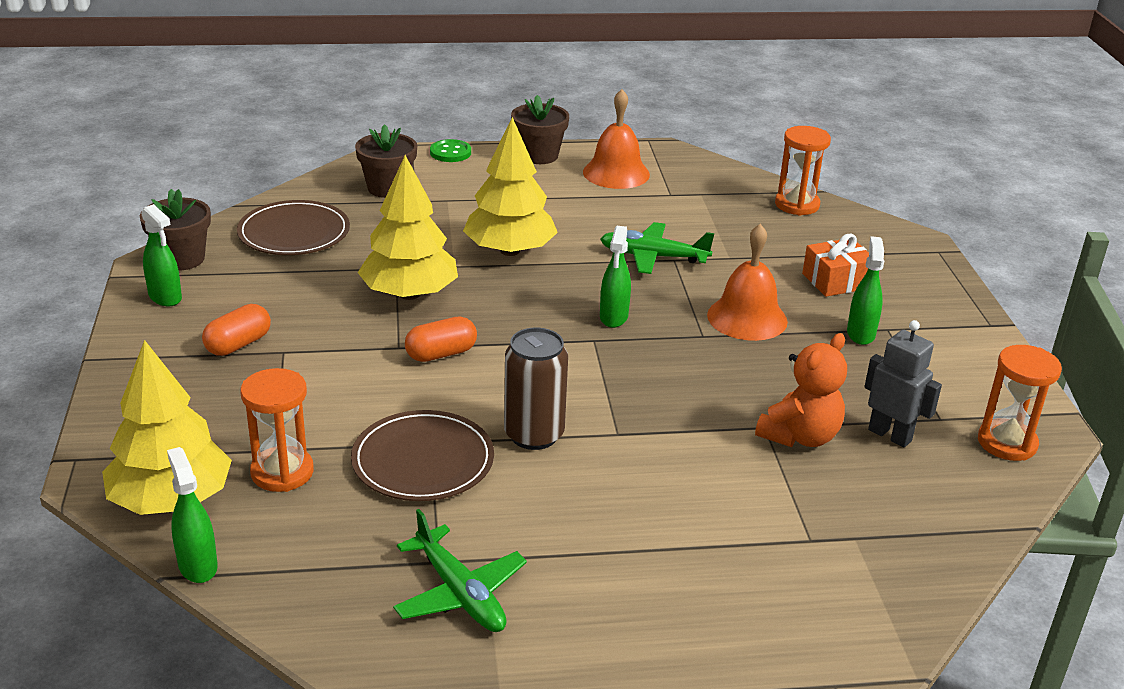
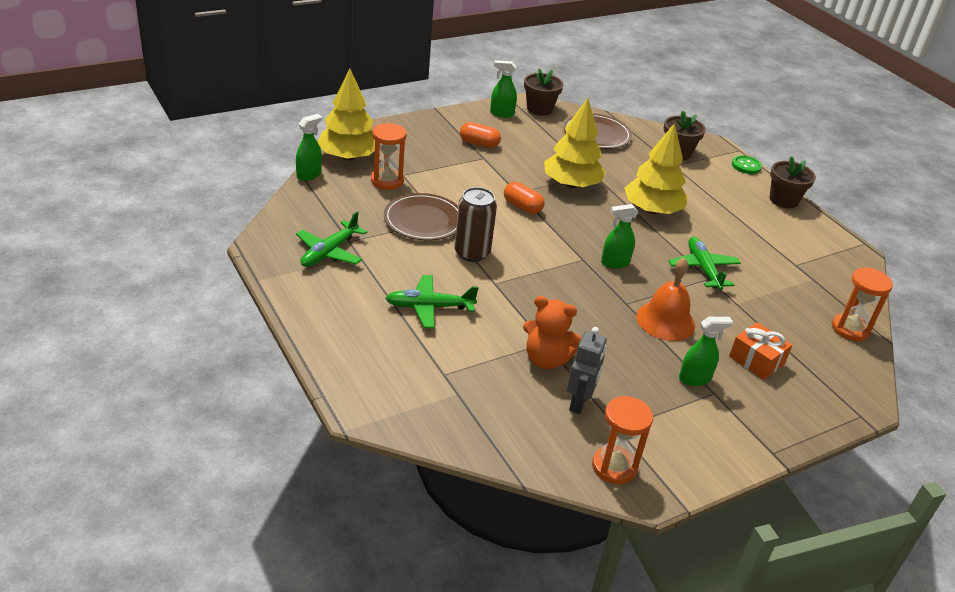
camera: 65 degrees right, 5 degrees up
green spray bottle [141,204,182,306] -> green spray bottle turned 75 degrees clockwise [490,60,517,118]
orange bell [583,89,650,189] -> none
none -> green plane [385,275,479,328]

